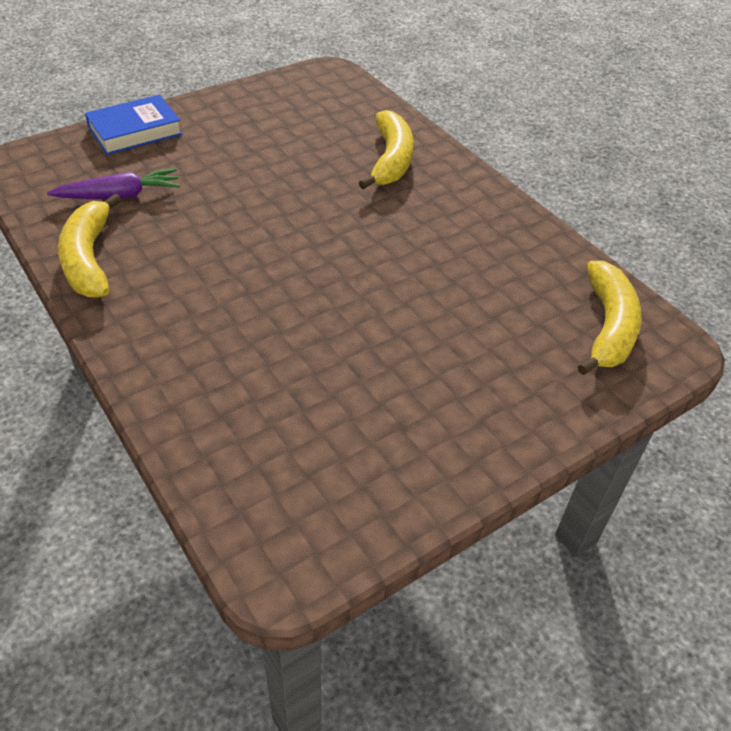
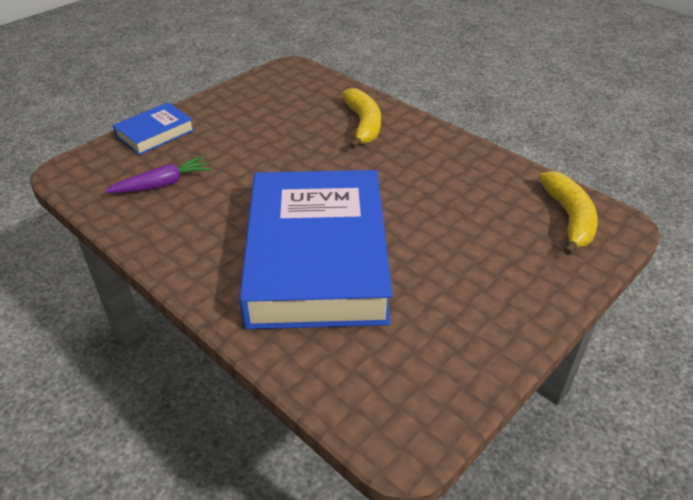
camera: 10 degrees left, 5 degrees down
yellow banana [58,193,121,298] -> none
none -> blue book [239,170,393,329]

